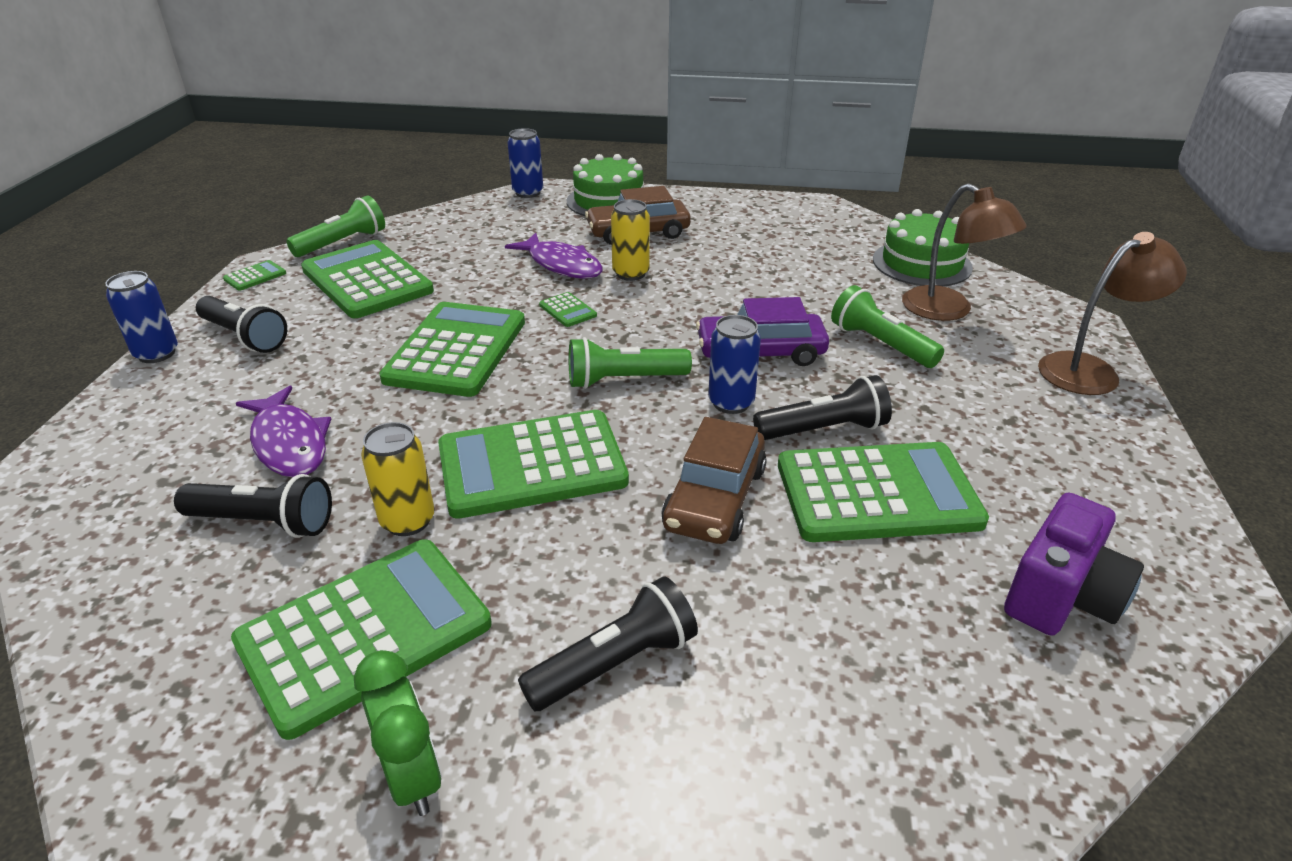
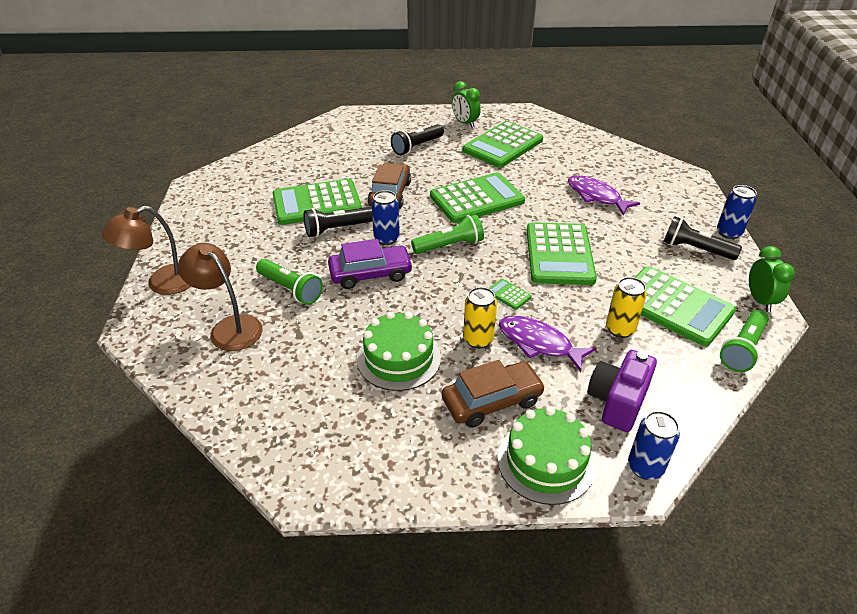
camera: 170 degrees right, 5 degrees up
black flashlight [174,474,332,538] -> none
green calculator [223,260,286,291] -> green clock [749,246,795,312]
yellow can [361,422,435,536] -> yellow can moved to [606,277,647,338]
green cake [873,209,973,286] -> green cake moved to [357,311,441,391]
purple camera [1004,493,1144,636] -> purple camera moved to [587,350,657,432]

